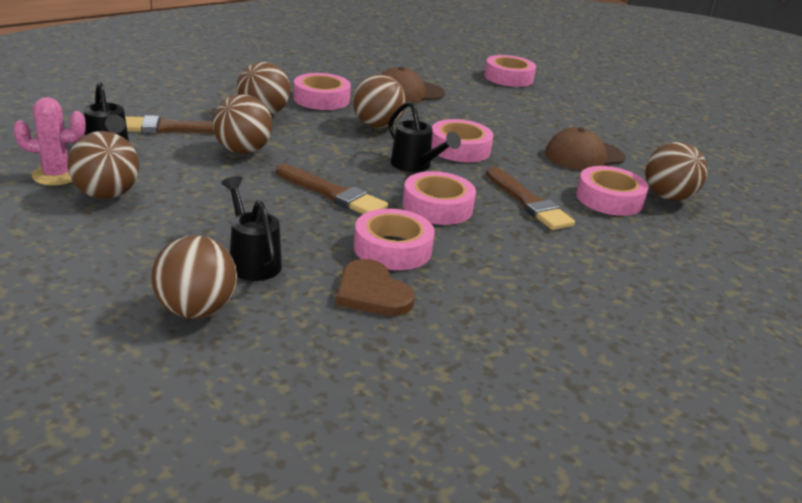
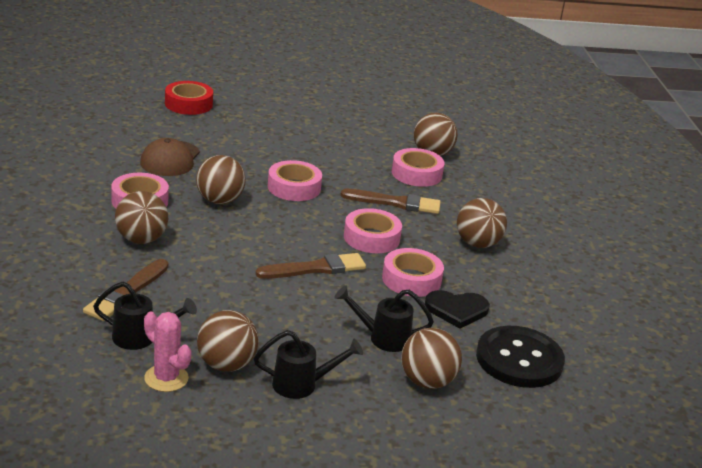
camera: 55 degrees left, 0 degrees up
pink cactus [13,97,86,186] -> pink cactus turned 75 degrees counterclockwise [144,311,192,392]
brown ball [212,94,273,154] -> brown ball moved to [457,198,507,248]
brown heart [335,259,415,316] -> black heart [425,290,490,329]
black watering can [388,101,461,172] -> black watering can moved to [254,330,363,399]
pink tape [485,55,536,87] -> red tape [165,81,213,115]
brown cap [545,127,625,170] -> none
none -> black button [476,326,565,388]

